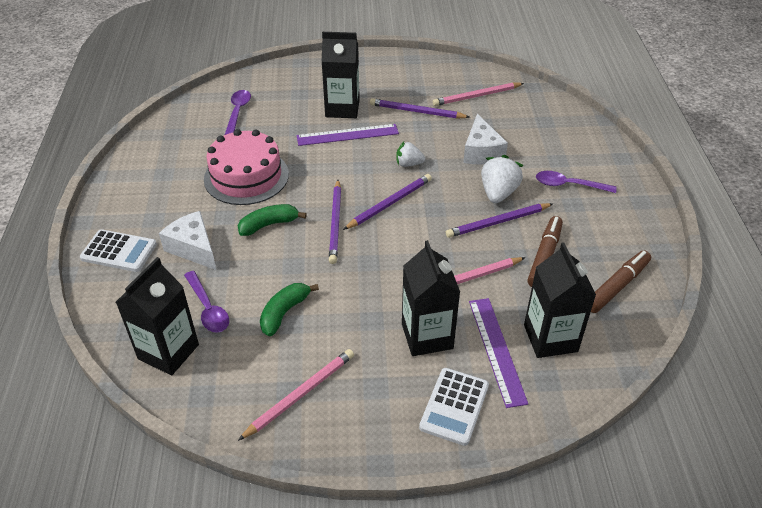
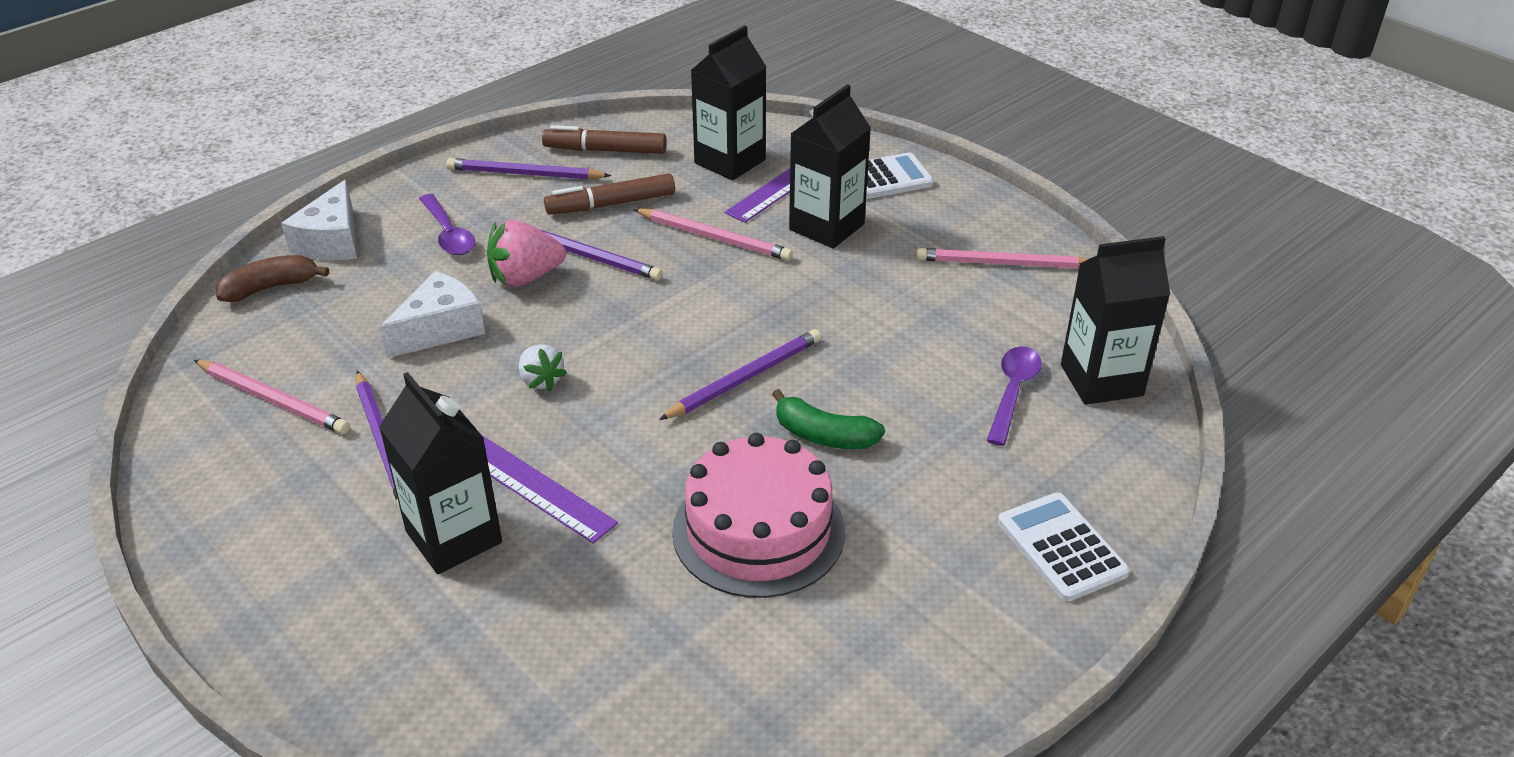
camera: 130 degrees left, 5 degrees down
white cheese [159,211,216,270] -> white cheese moved to [281,180,357,260]
purple spoon [225,90,251,135] -> none
green banana [260,283,319,336] -> none
purple pencil [343,174,432,230] -> purple pencil moved to [446,158,611,180]
white strawberry [481,155,523,203] -> pink strawberry [487,220,566,287]
none -> brown banana [215,255,329,302]

